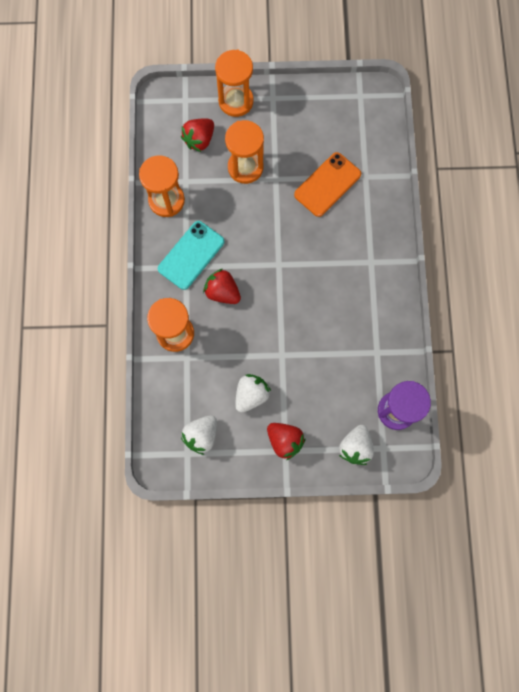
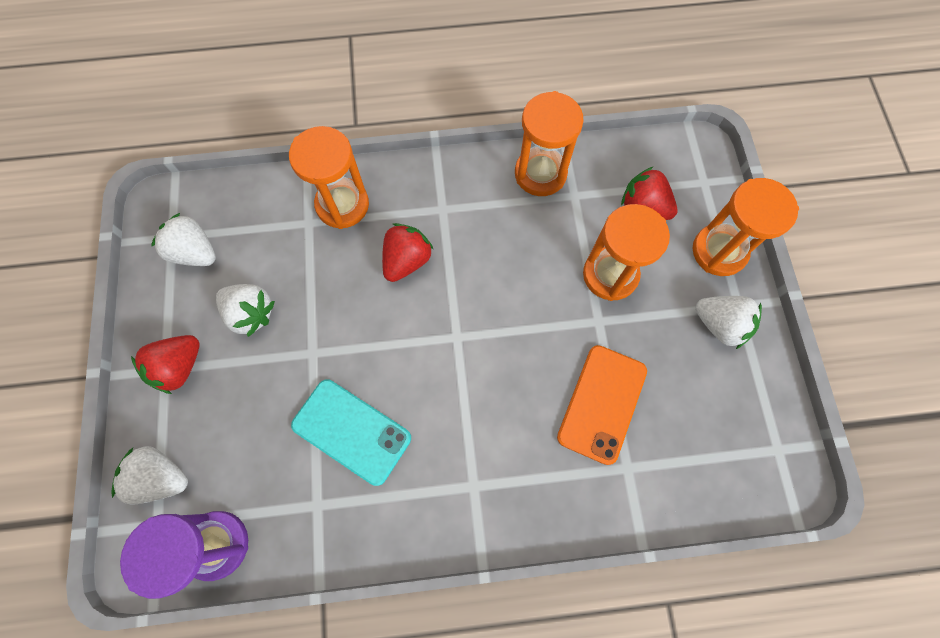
camera: 85 degrees right, 5 degrees down
turquoise phone [158,221,224,290] -> turquoise phone moved to [291,379,411,486]
orange phone [294,152,361,217] -> orange phone turned 75 degrees clockwise [557,345,647,465]
none -> white strawberry [695,296,762,349]

